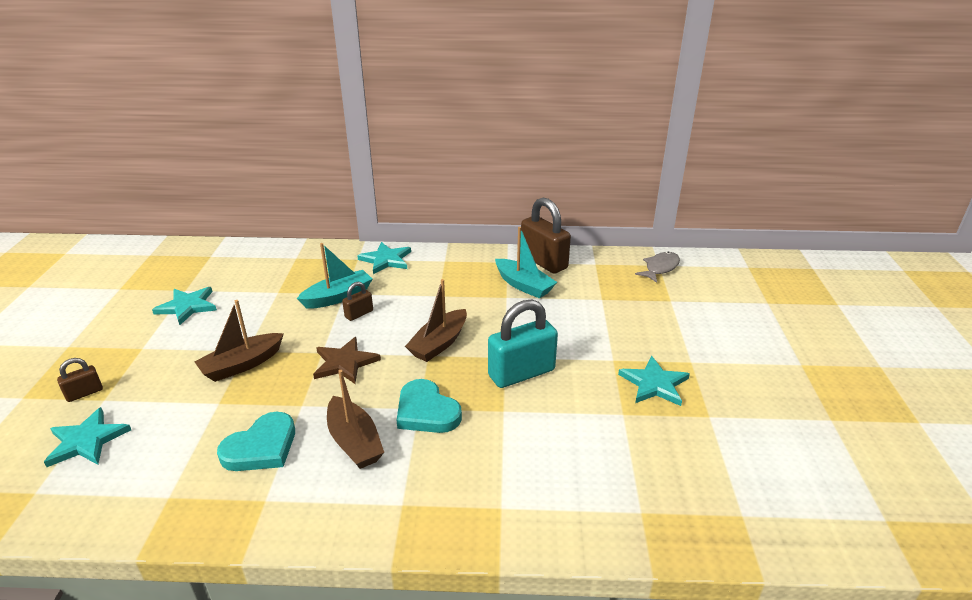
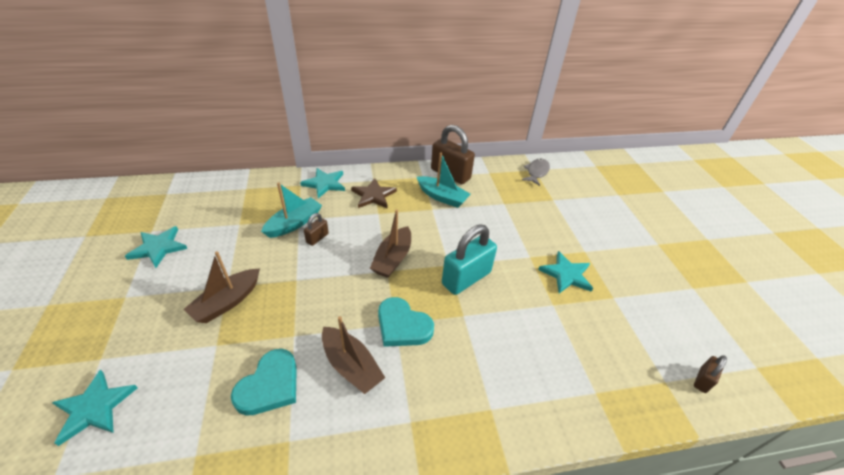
camera: 15 degrees left, 10 degrees up
brown padlock [57,358,103,402] -> brown padlock moved to [694,355,727,393]
brown star [313,337,381,384] -> brown star moved to [351,178,397,209]

